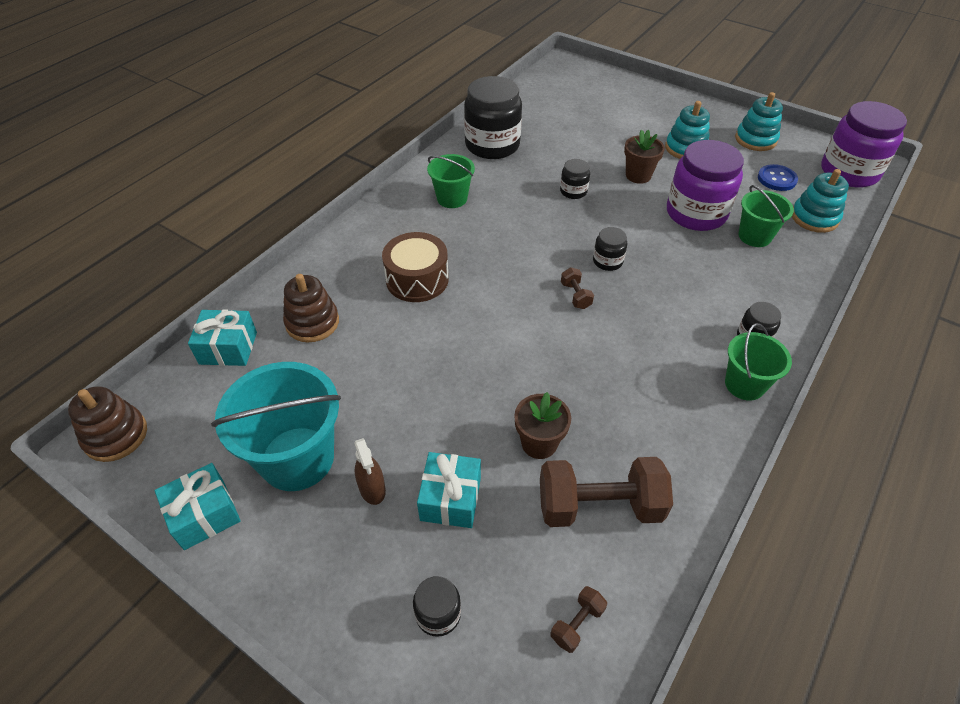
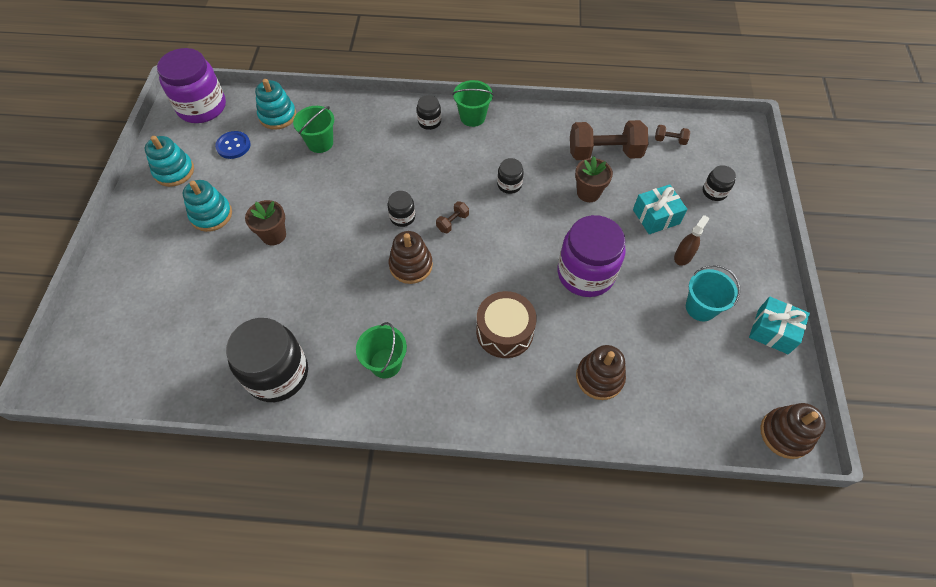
camera: 120 degrees left, 10 degrees up
turquoise gift [188,310,257,366] -> none
turquoise bucket [211,362,341,491] -> turquoise bucket [686,265,740,321], size x0.58
brown dumbbell [540,457,673,527] -> brown dumbbell turned 60 degrees counterclockwise [570,120,648,160]
black jar [560,159,590,199] -> black jar moved to [497,158,524,194]
purple jar [667,140,744,231] -> purple jar moved to [558,215,626,297]
none -> brown stacking toy [389,231,433,284]

